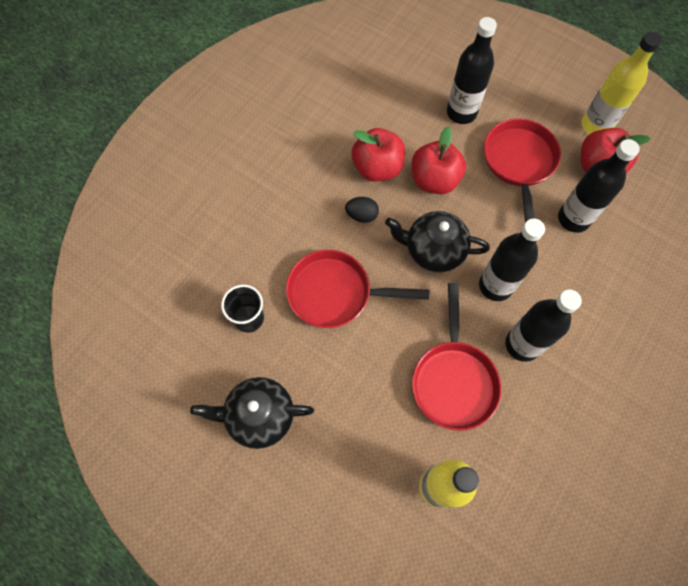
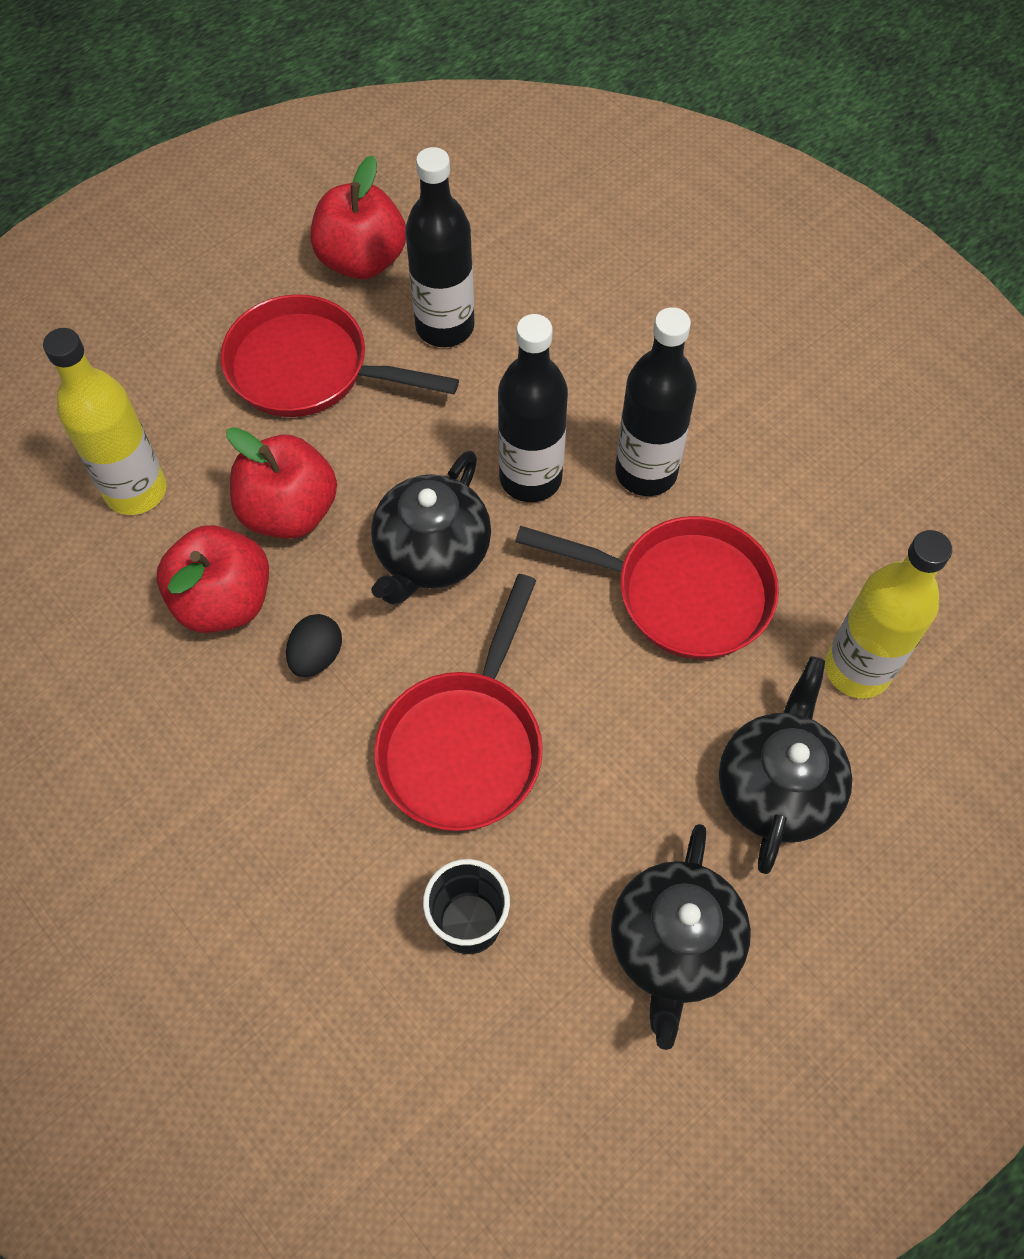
camera: 75 degrees left, 5 degrees down
black bottle [447,17,497,124] -> none
yellow bottle [581,32,662,134] -> yellow bottle moved to [43,328,167,515]
none -> black teapot [719,656,852,874]

